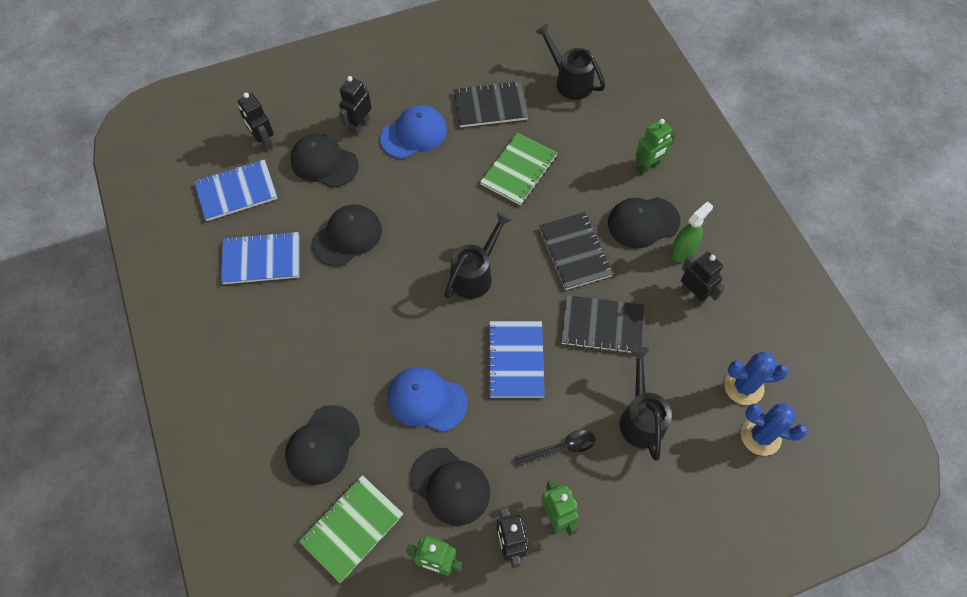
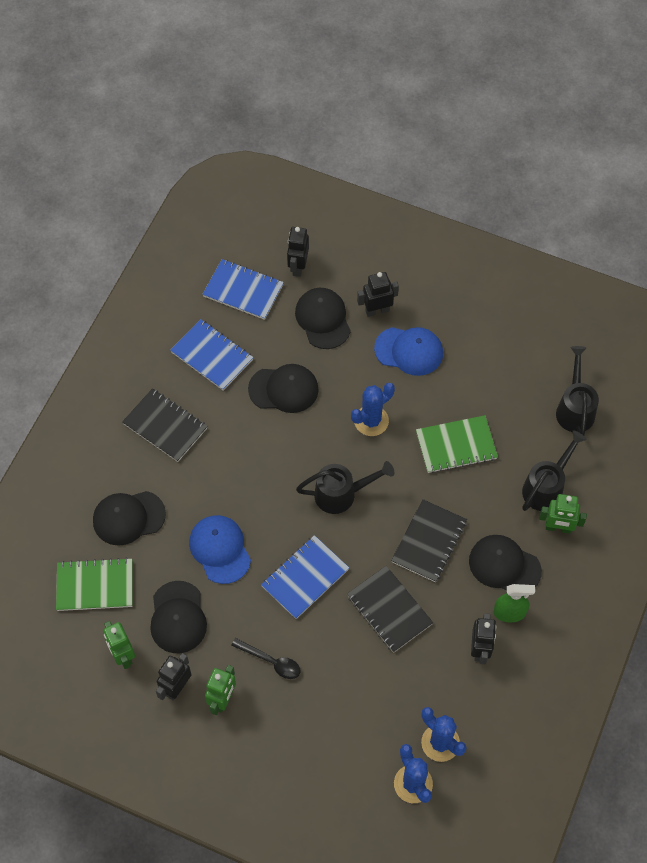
camera: 45 degrees right, 0 degrees up
black notebook [454,81,528,127] -> black notebook moved to [122,388,208,462]
black watering can [620,347,672,461] -> black watering can moved to [522,430,587,511]
none -> blue cactus [351,383,395,436]

